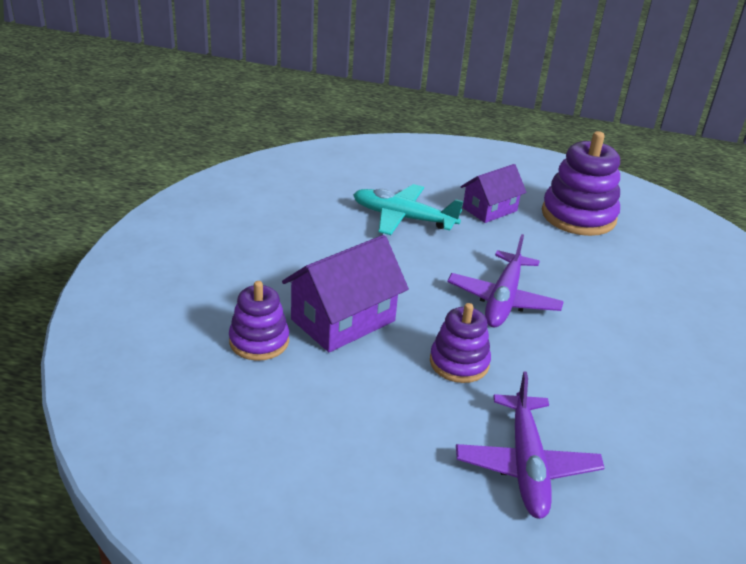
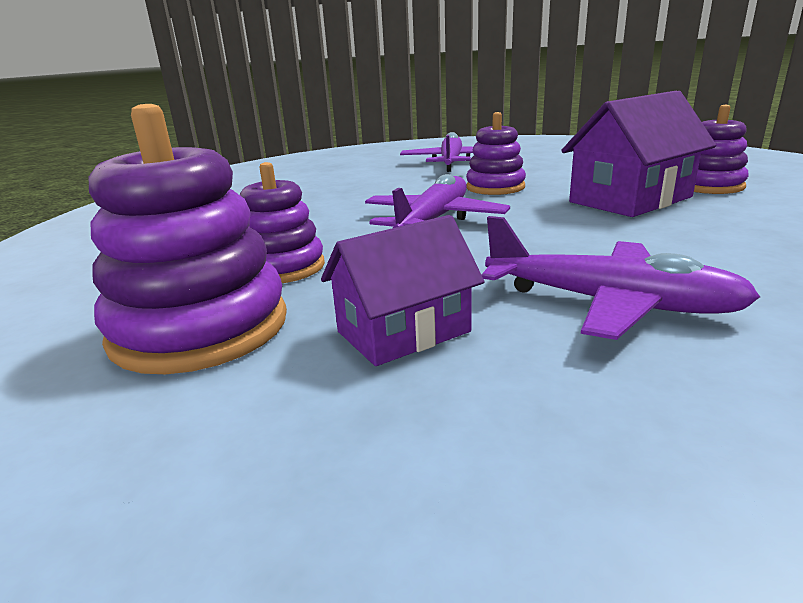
camera: 170 degrees left, 10 degrees down
turquoise plane [353,184,463,235] -> purple plane [482,216,760,340]
none -> purple stacking toy [240,162,325,283]

